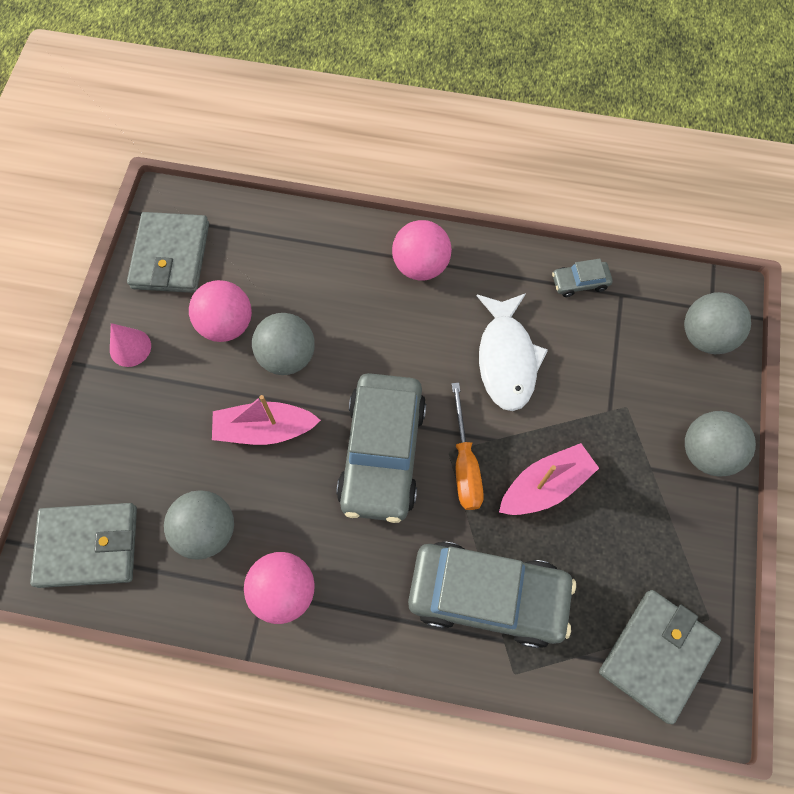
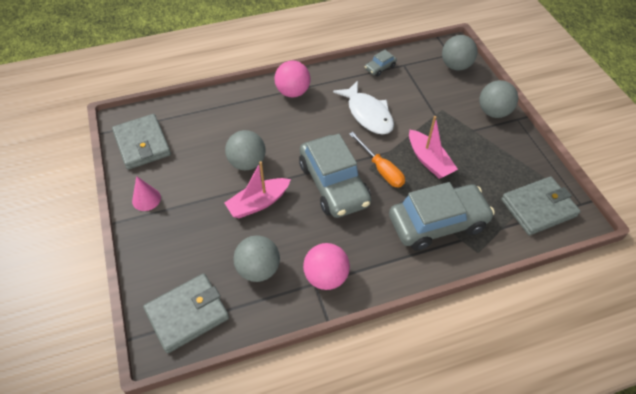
camera: 30 degrees left, 15 degrees down
pink ball [189,280,252,342] -> none
pink boat [499,443,599,515] -> pink boat turned 120 degrees clockwise [409,116,458,179]
grey wallet [599,590,721,724] -> grey wallet turned 60 degrees clockwise [501,176,581,235]

